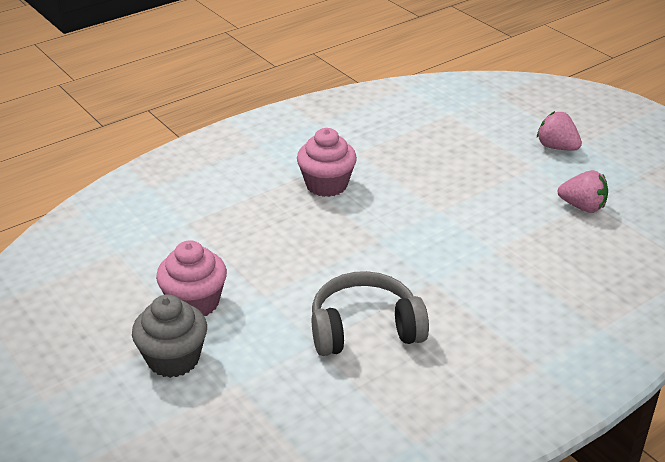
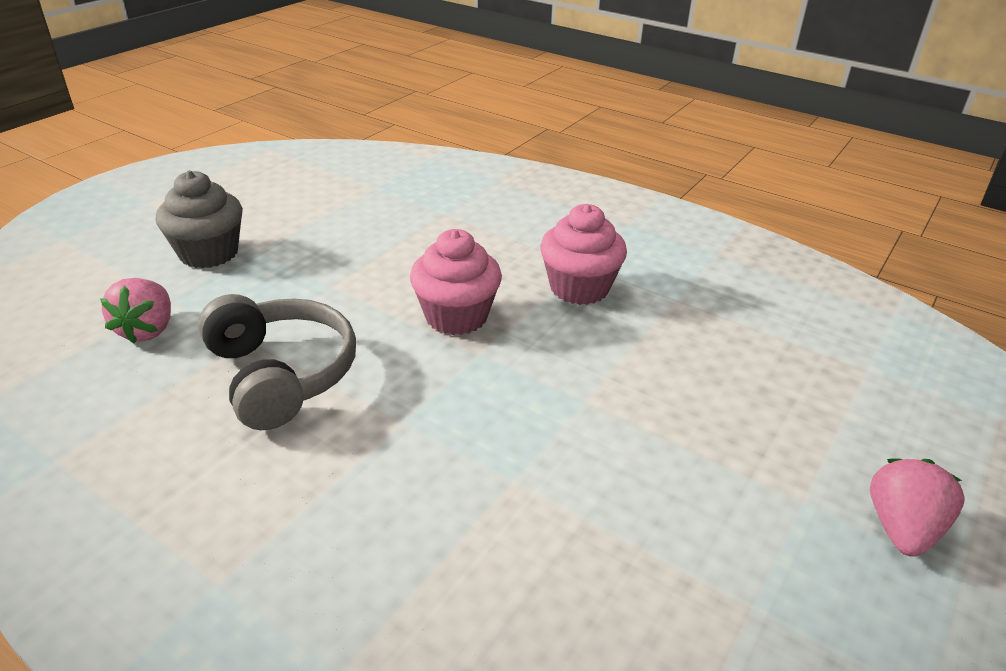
camera: 70 degrees right, 0 degrees up
pink cupcake [156,240,227,316] -> pink cupcake moved to [410,229,502,335]
pink strawberry [558,170,608,213] -> pink strawberry moved to [100,278,171,344]

